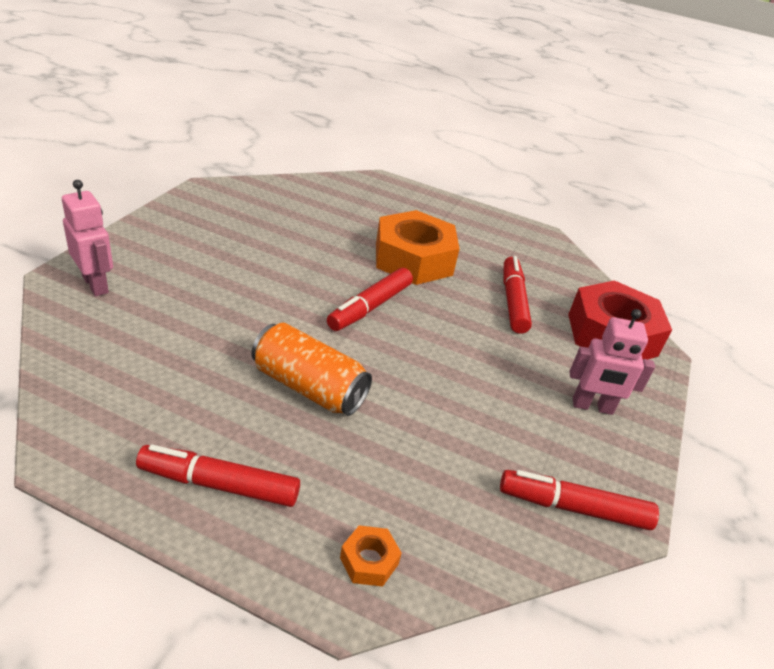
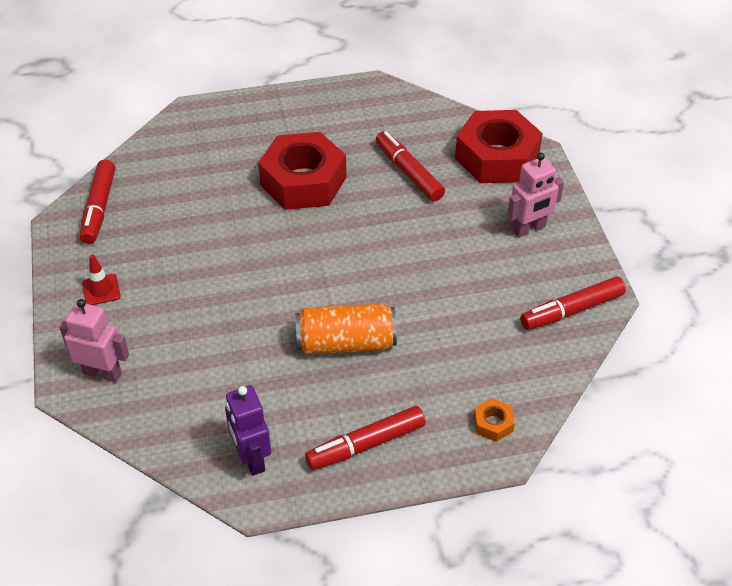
camera: 30 degrees left, 10 degrees up
red marker [327,268,413,331] -> red marker moved to [80,160,115,244]
orange nut [376,210,460,285] -> red nut [258,132,346,210]
none -> red traffic cone [82,255,121,305]
none -> purple robot [225,385,271,476]

